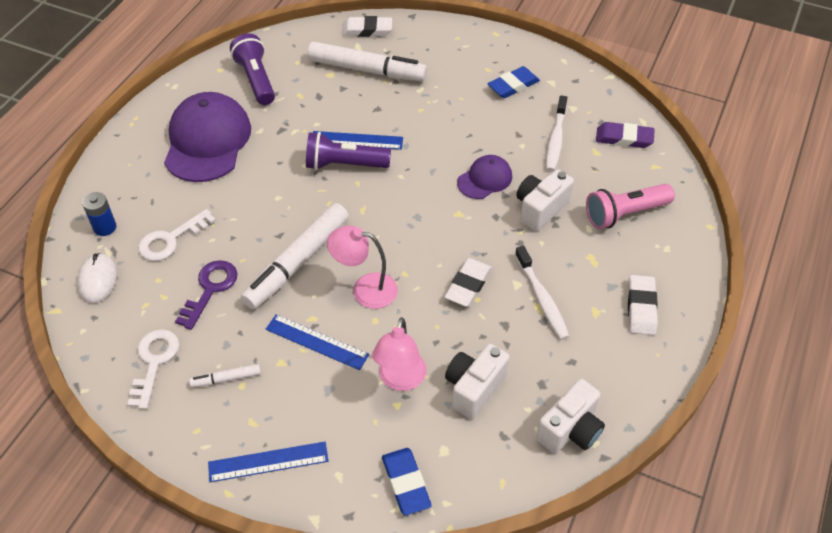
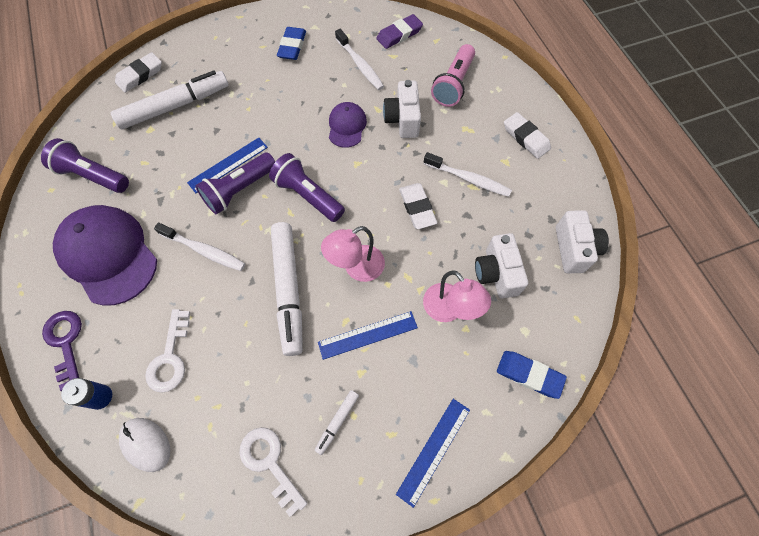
camera: 45 degrees left, 15 degrees up
purple key [175,260,238,330] -> purple key moved to [42,311,82,391]
none -> white toothbrush [154,223,245,271]
none -> purple flashlight [269,153,345,222]

